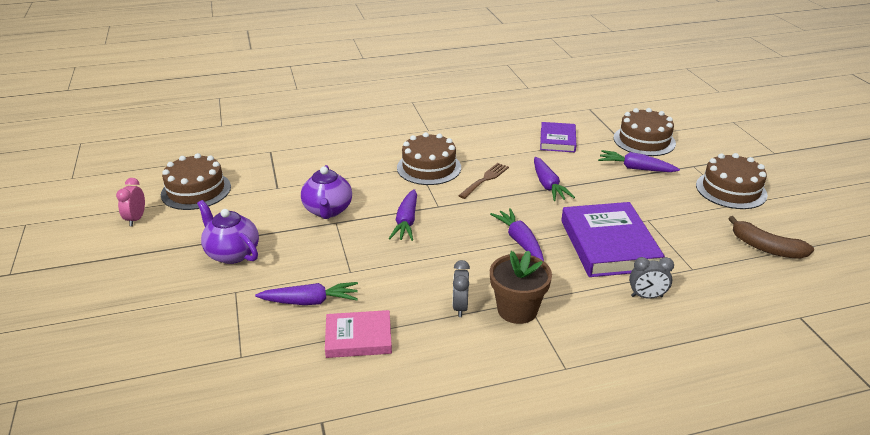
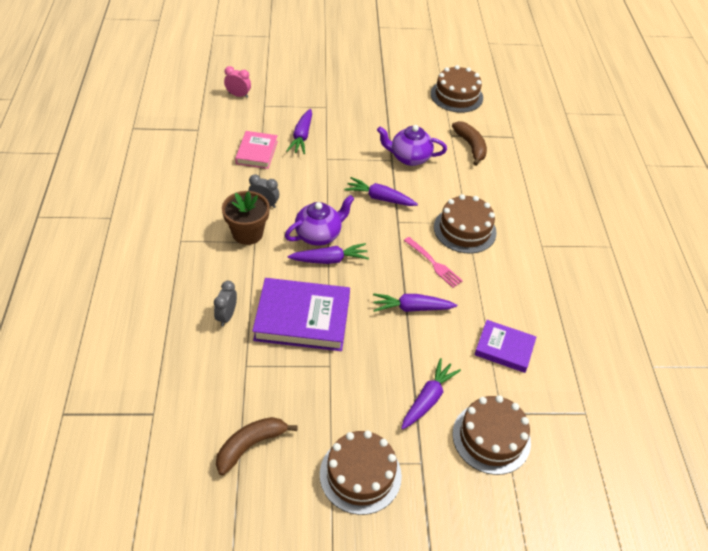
camera: 100 degrees right, 15 degrees up
pink clock [116,178,145,226] -> pink clock moved to [224,66,251,98]
purple teapot [197,200,259,264] -> purple teapot moved to [285,195,354,246]
brown fork [458,163,509,199] -> pink fork [404,237,463,288]
none -> brown banana [452,121,487,166]

